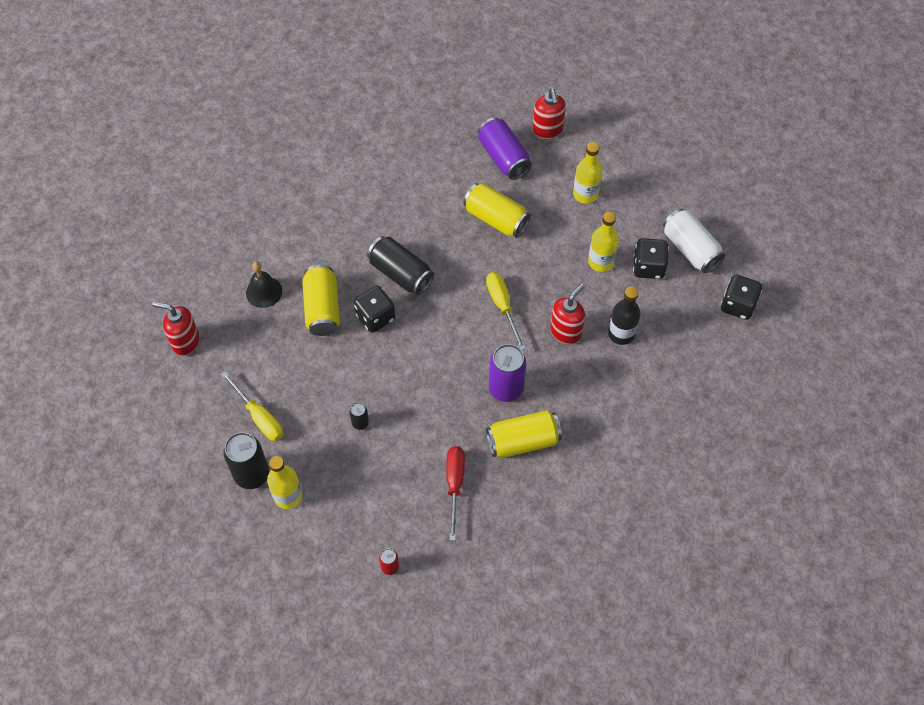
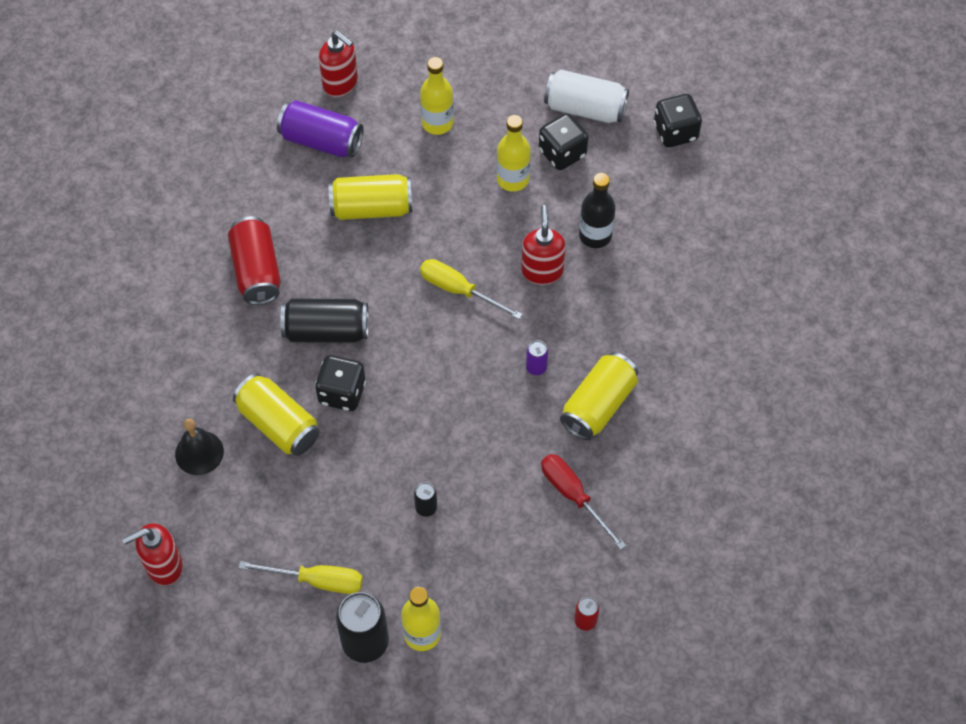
camera: 40 degrees left, 0 degrees up
purple can [489,344,526,402] -> purple can [526,340,548,375], size x0.49
none -> red can [228,216,281,305]

